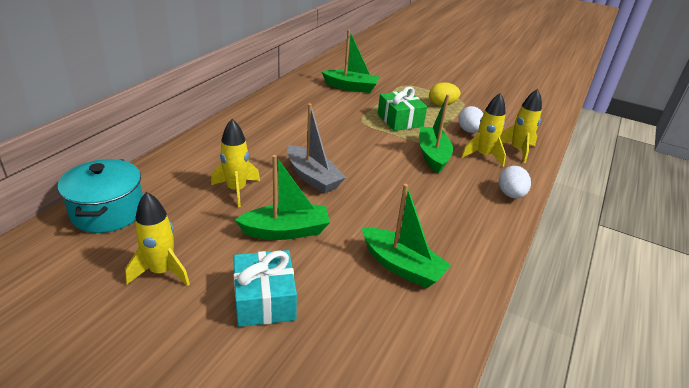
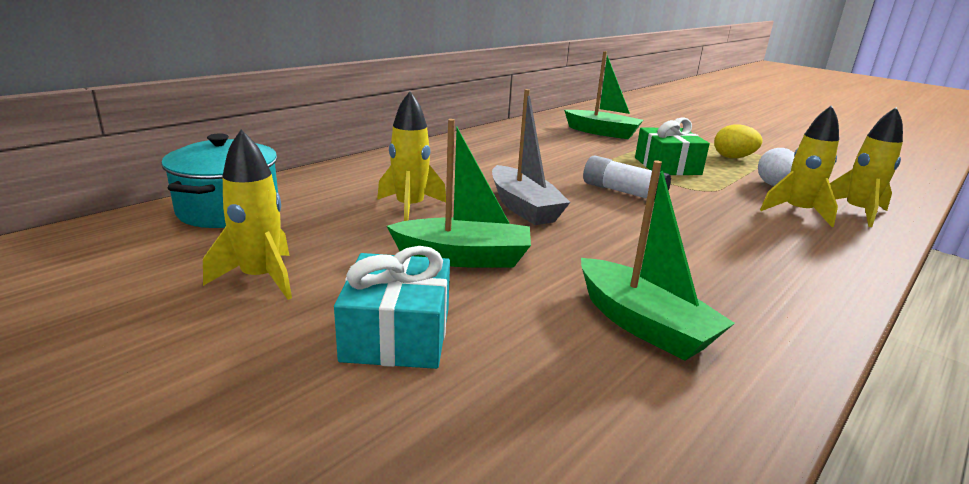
camera: 15 degrees right, 10 degrees down
green boat [419,94,453,173] -> none
white egg [499,166,531,198] -> none
none -> white glue stick [583,155,671,201]

